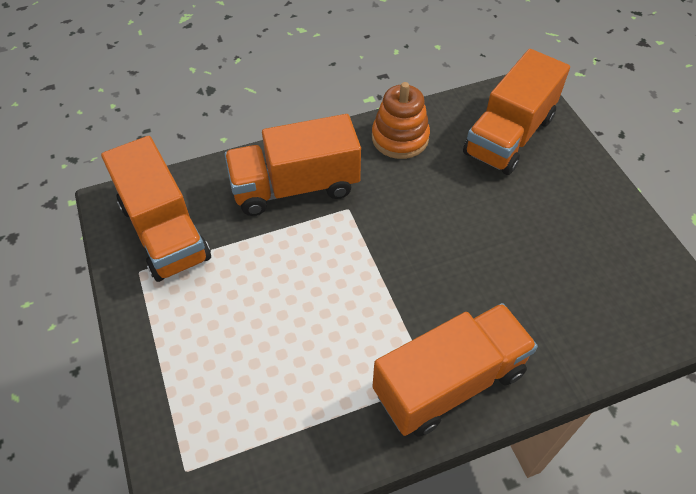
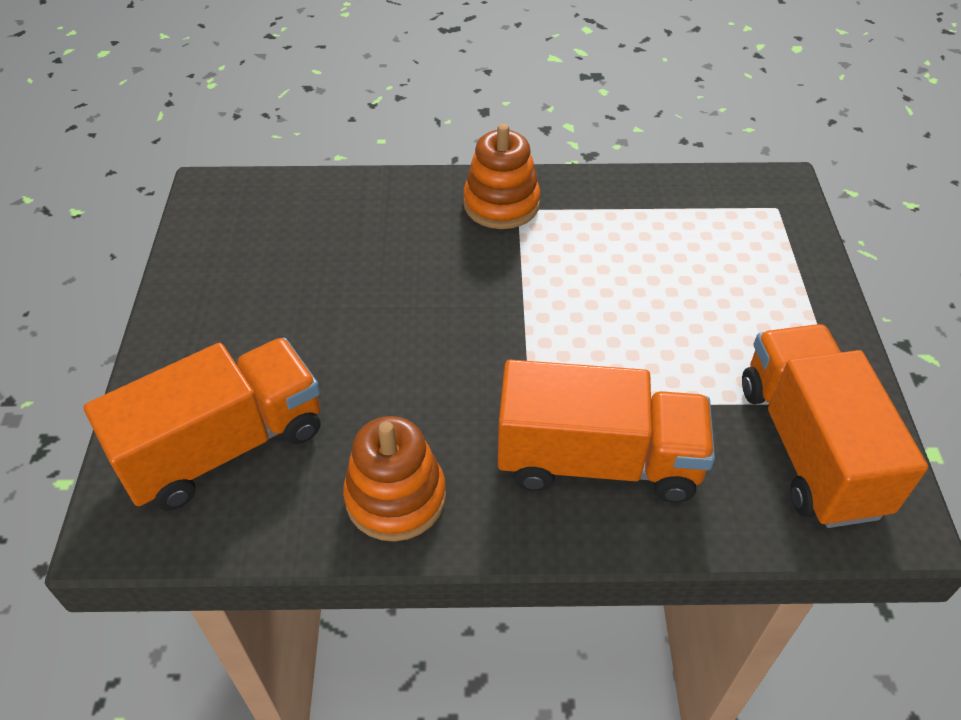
camera: 160 degrees left, 5 degrees down
orange truck [372,303,538,437] -> orange stacking toy [463,124,540,229]

